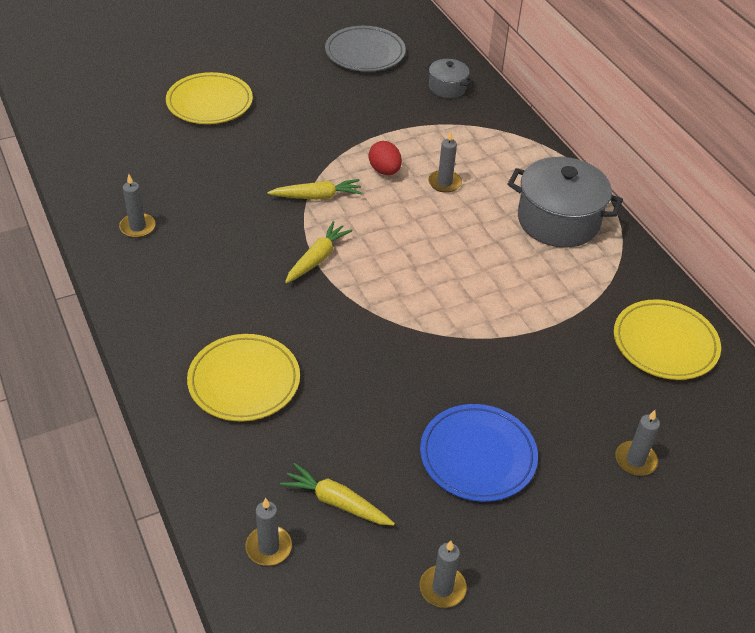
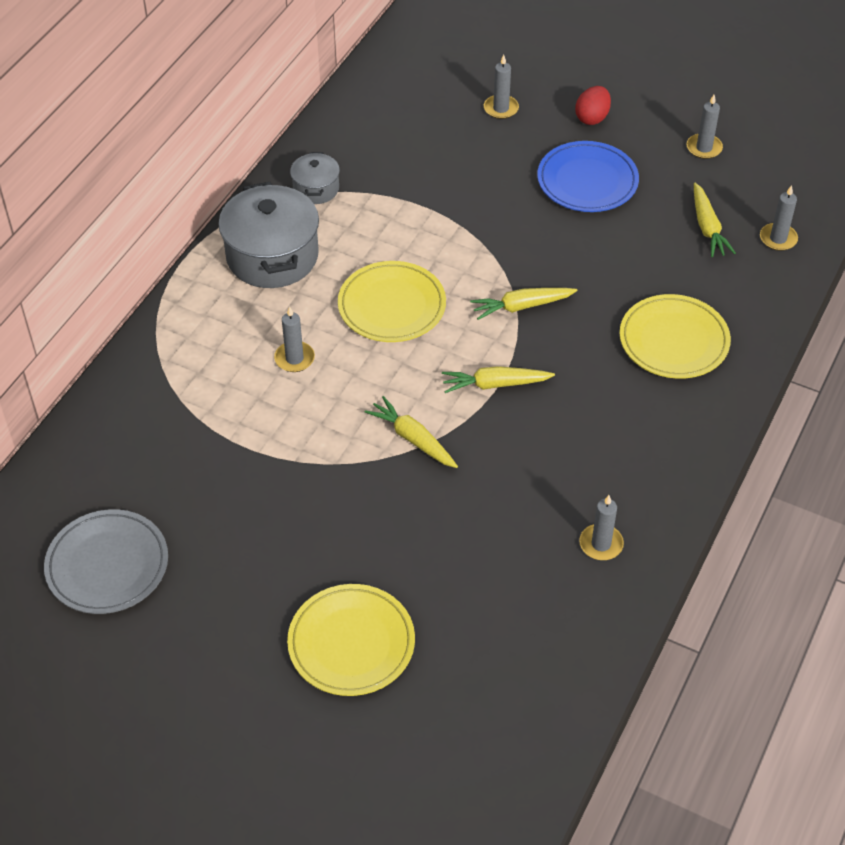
camera: 125 degrees left, 5 degrees up
red egg [369,141,402,175] -> red egg moved to [575,86,611,125]
grey pot [425,59,473,98] -> grey pot moved to [290,152,340,204]
yellow plate [614,299,721,380] -> yellow plate moved to [338,261,446,342]
none -> yellow carrot [470,288,577,320]

